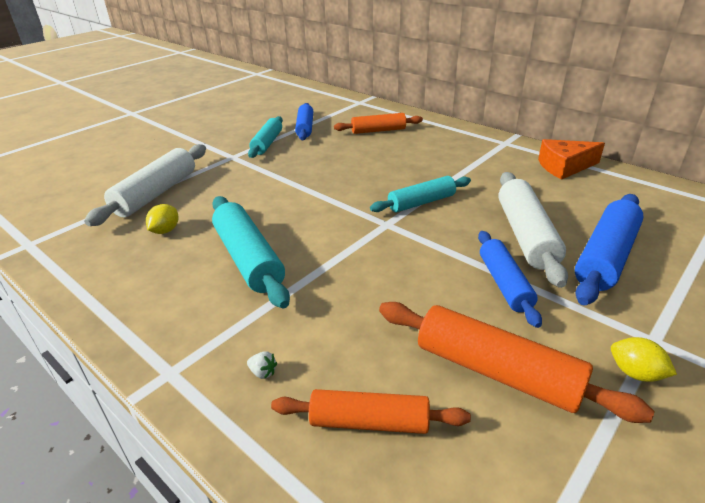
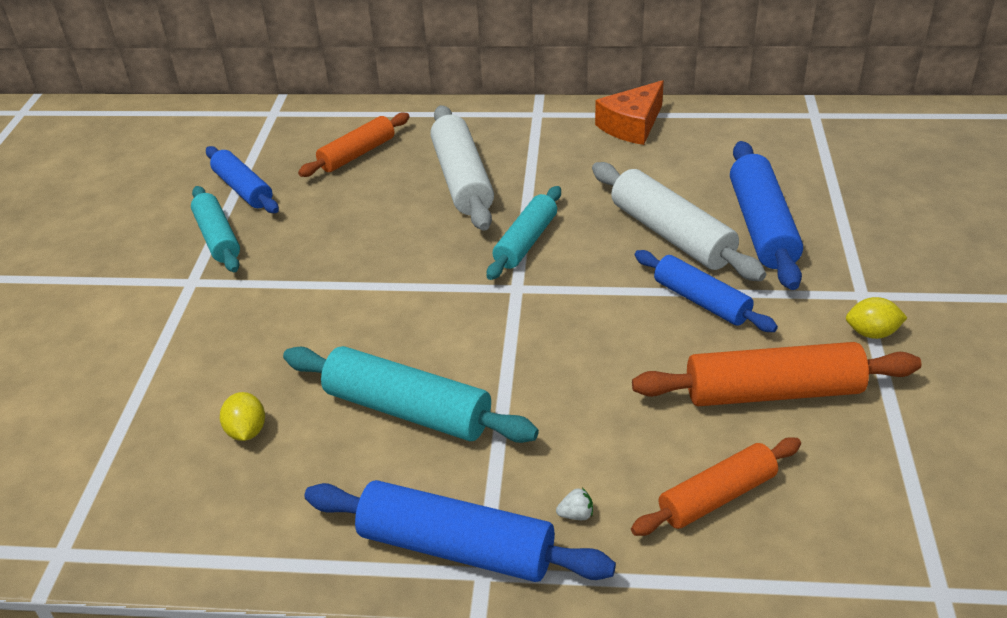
camera: 35 degrees left, 5 degrees up
white rolling pin [84,144,206,226] -> white rolling pin moved to [430,105,494,231]
none -> blue rolling pin [304,480,616,582]

